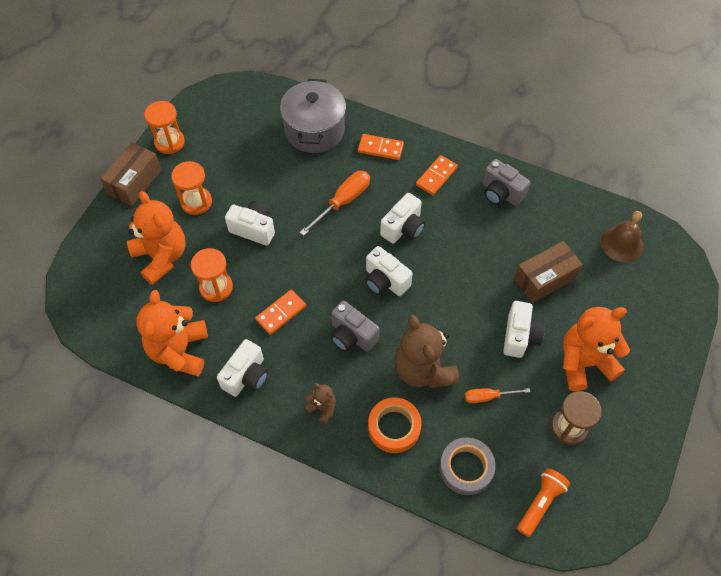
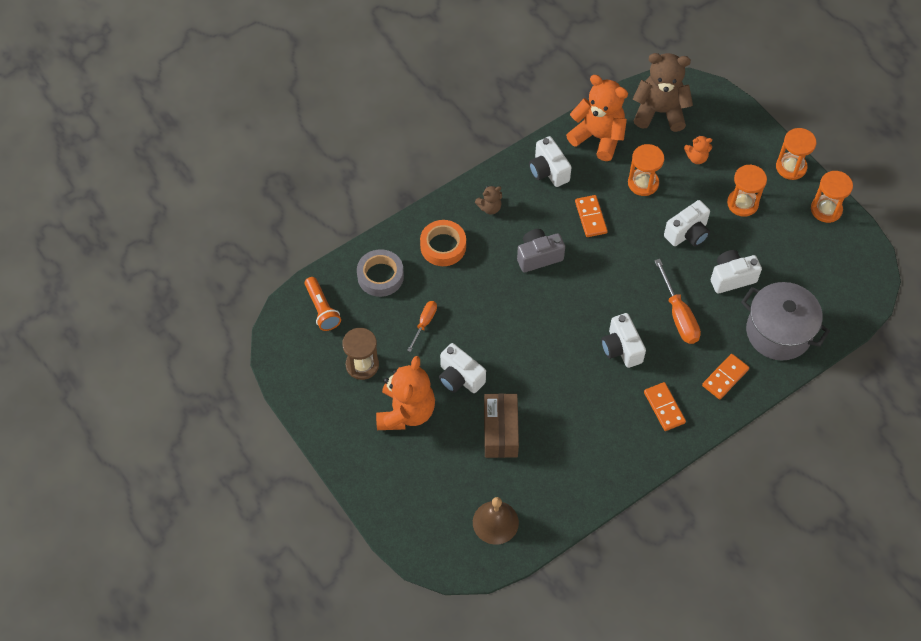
camera: 120 degrees right, 0 degrees up
brown box [100,142,161,206] -> orange hourglass [776,128,816,180]
orange teddy bear [127,191,185,285] -> orange teddy bear [684,135,712,164], size x0.47
white camera [365,246,413,296] -> white camera moved to [710,250,762,294]
brown teddy bear [395,315,459,388] -> brown teddy bear moved to [633,53,693,132]
grey camera [482,159,530,206] -> none

